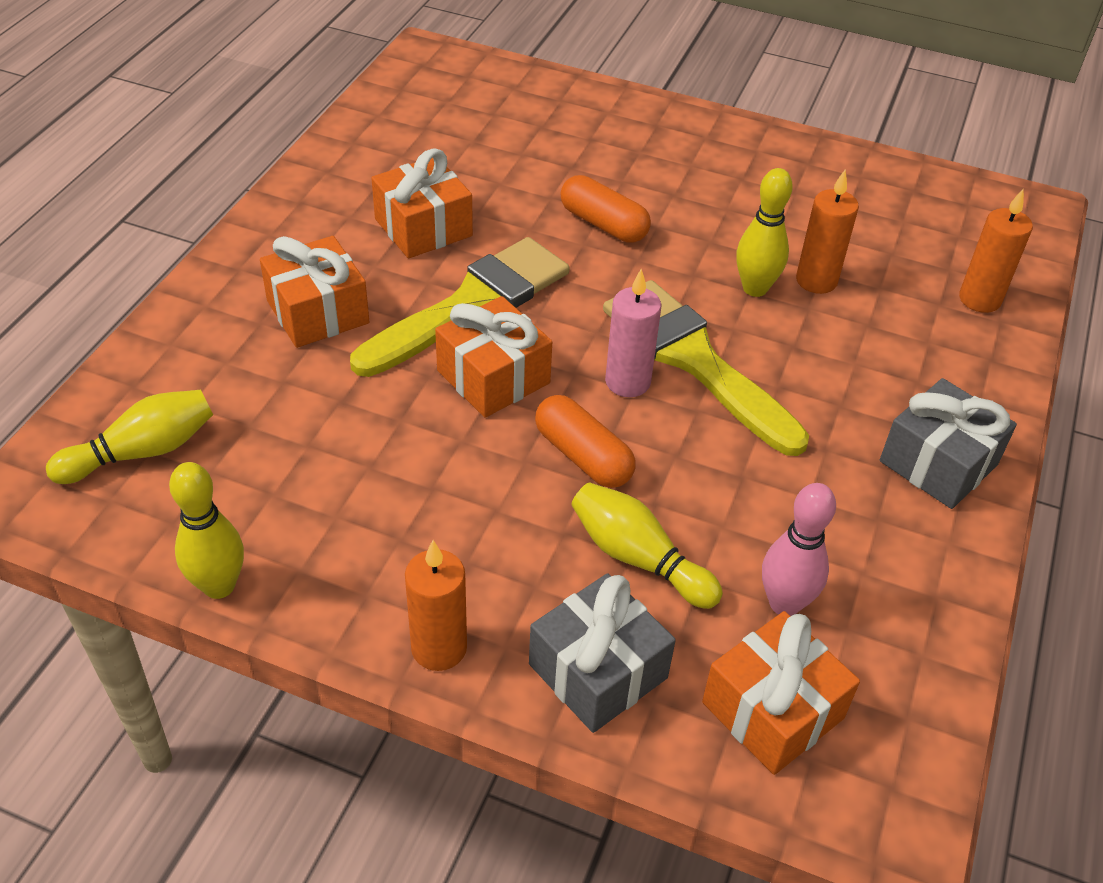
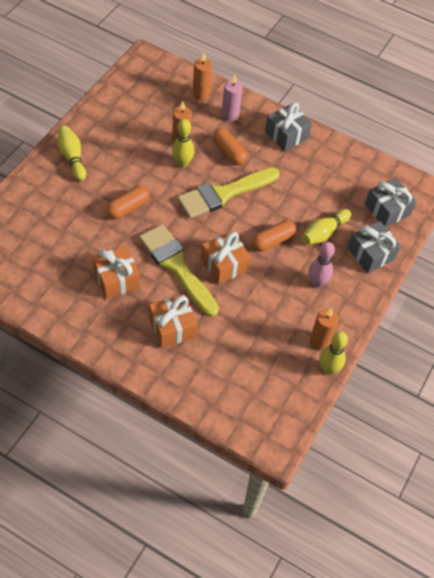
camera: 85 degrees left, 10 degrees up
yellow bowling pin [46,390,213,484] -> yellow bowling pin moved to [58,126,86,181]
orange candle [405,540,467,671] -> orange candle moved to [310,308,339,351]
pink candle [605,269,662,397] -> pink candle moved to [222,74,243,122]
orange gift [702,611,860,775] -> grey gift [365,178,416,227]
pink bowling pin [762,483,836,616] -> pink bowling pin moved to [309,242,335,288]
none -> orange capsule [213,128,247,165]

